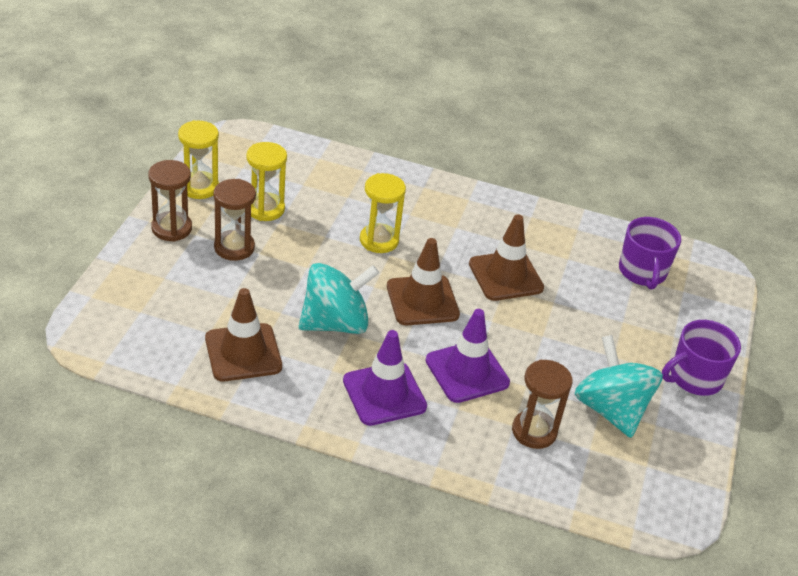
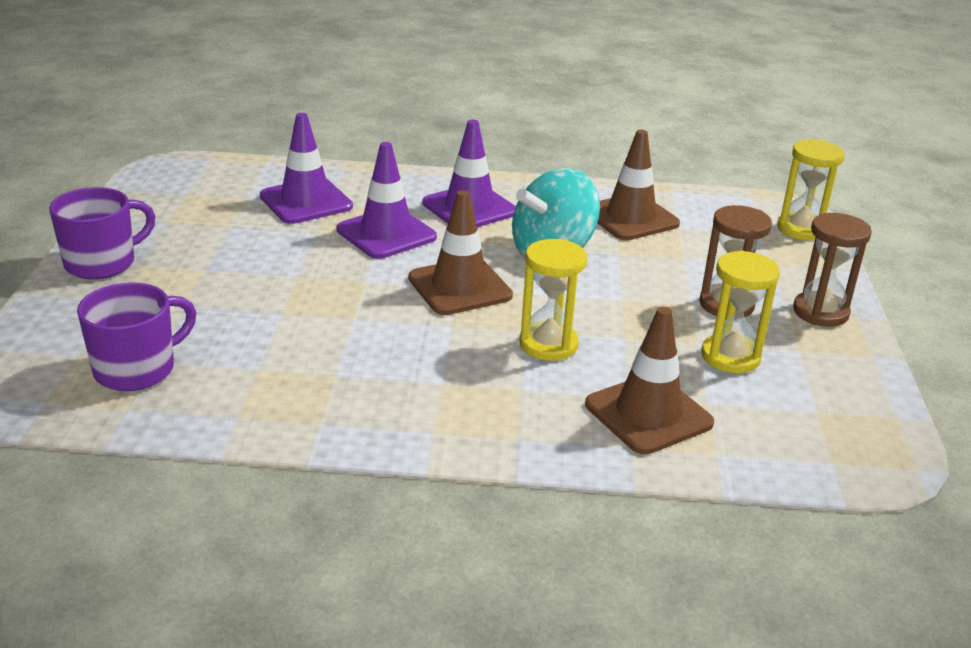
camera: 170 degrees right, 10 degrees down
yellow hourglass [178,120,219,199] -> yellow hourglass moved to [777,140,845,240]
brown traffic cone [469,214,544,301] -> brown traffic cone moved to [585,307,714,454]
brown hourglass [512,360,573,449] -> purple traffic cone [260,113,353,224]
turquoise spinning top [575,335,663,438] -> none
purple mug [619,217,681,290] -> purple mug turned 60 degrees clockwise [77,282,197,391]

